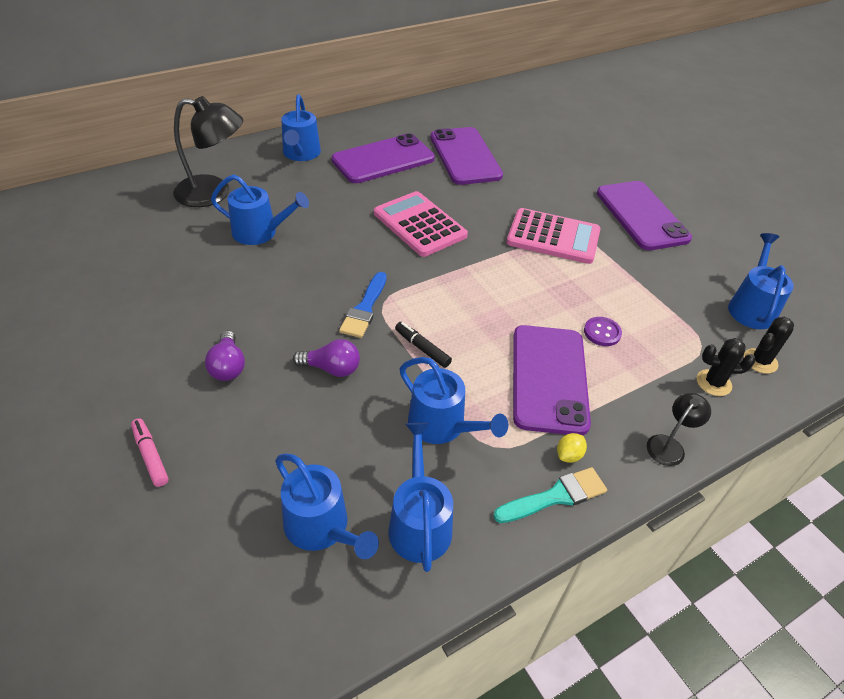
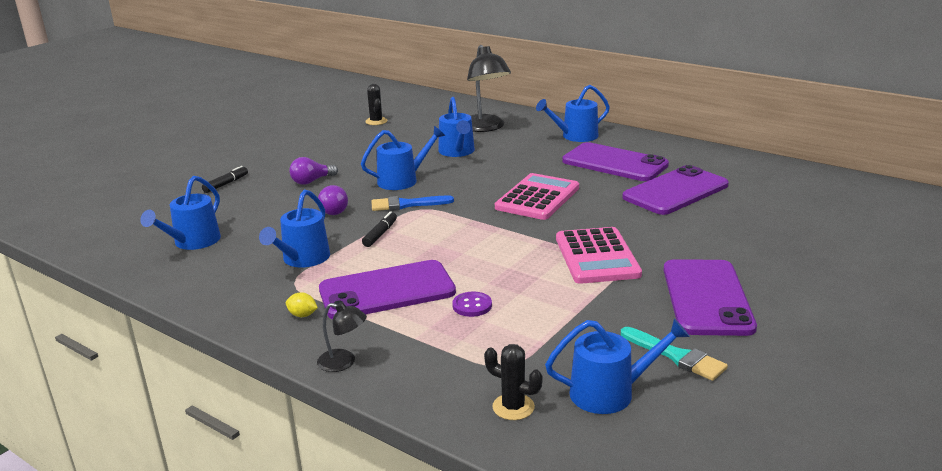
camera: 70 degrees right, 20 degrees down
pink marker [131,419,169,487] -> black marker [202,166,248,193]
blue watering can [388,423,453,572] -> blue watering can moved to [361,126,445,190]
turquoise brush [493,467,607,523] -> turquoise brush moved to [621,327,728,381]
purple phone [597,181,692,250] -> purple phone turned 45 degrees counterclockwise [664,259,757,336]
black cactus [697,338,756,396] -> black cactus moved to [365,84,387,125]

